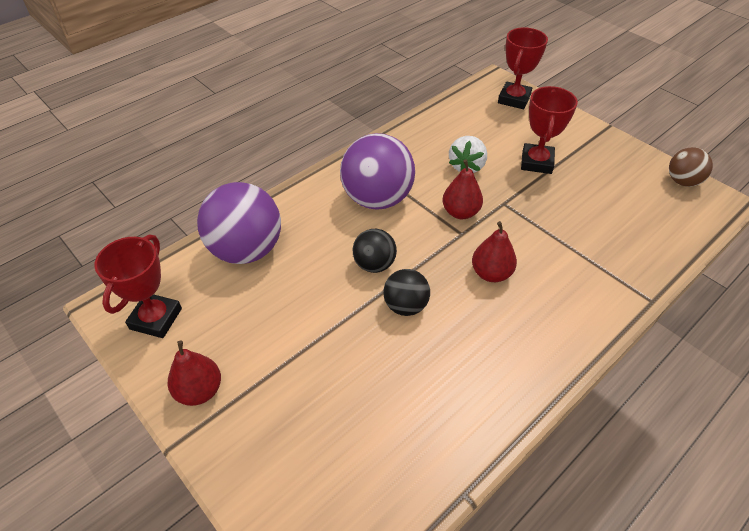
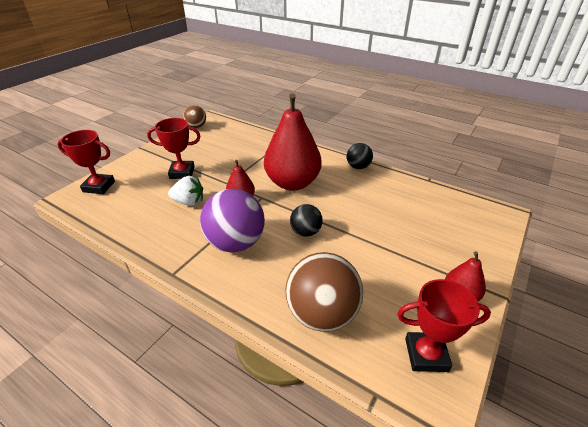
camera: 105 degrees left, 10 degrees down
purple ball [197,182,281,264] -> brown ball [285,252,363,332]
black ball [384,269,430,316] -> black ball moved to [347,143,373,169]
red pear [472,221,517,282] -> red pear [264,93,322,191], size x2.07

